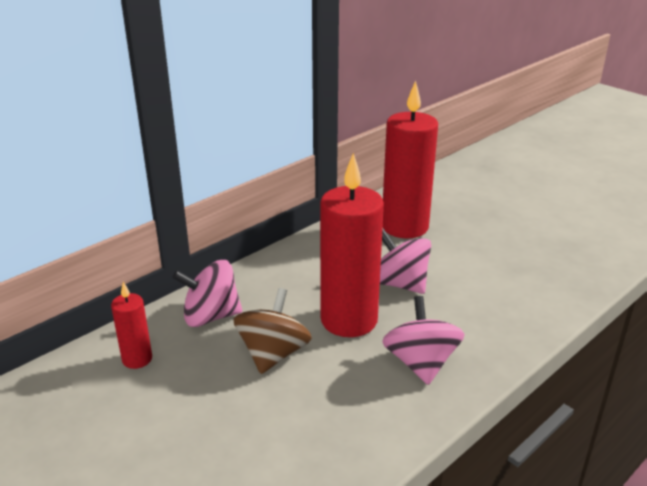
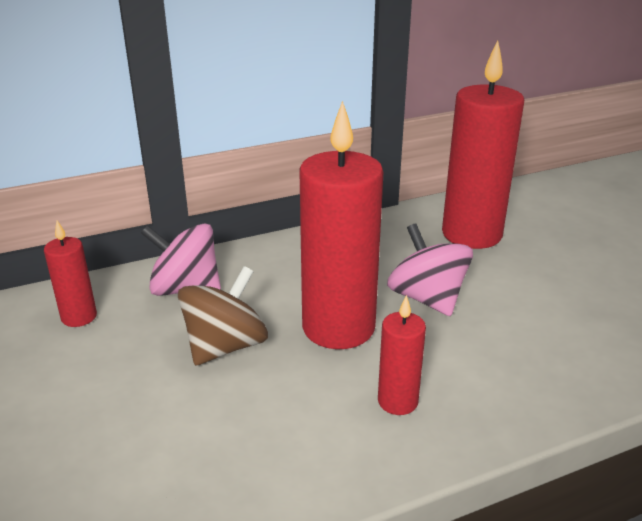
camera: 20 degrees right, 0 degrees up
pink spinning top [382,296,465,385] -> red candle [378,295,426,415]

